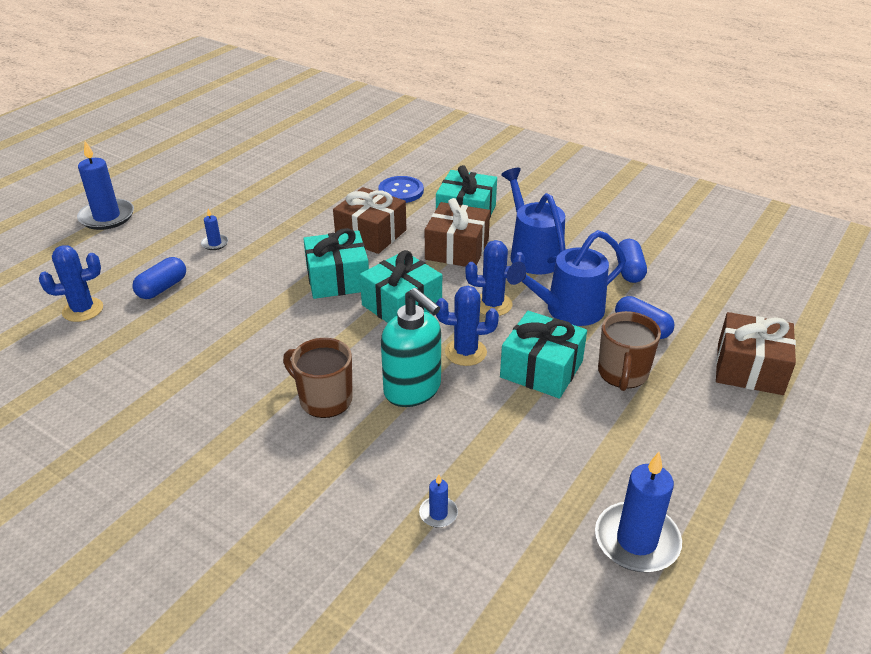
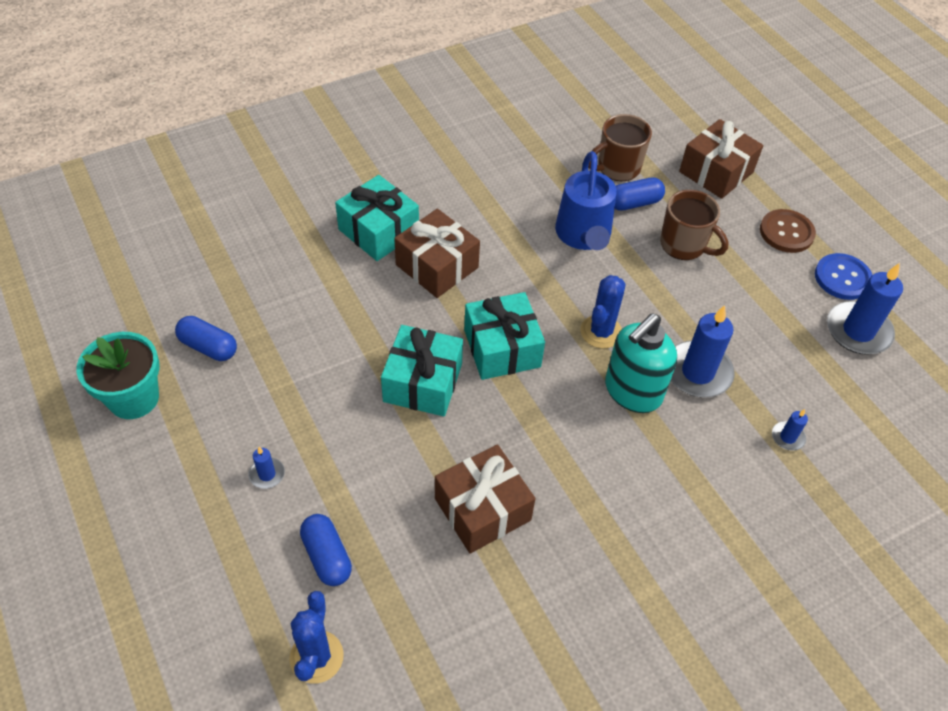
camera: 65 degrees left, 15 degrees up
blue candle [77,141,134,230] -> blue candle moved to [671,305,735,398]
brown mug [283,338,353,418] -> brown mug moved to [588,114,652,181]
brown gift [333,187,406,254] -> brown gift moved to [435,444,536,554]
blue button [378,176,424,203] -> blue button moved to [815,253,873,300]
turquoise soap dispenser [381,288,441,407] -> turquoise soap dispenser turned 150 degrees clockwise [605,313,677,413]
blue cactus [465,240,525,316] -> none
turquoise gift [500,311,587,399] -> none
blue watering can [501,168,566,274] -> none
blue capsule [616,239,647,283] -> blue capsule moved to [175,316,237,361]
none -> turquoise flower pot [76,332,160,419]
none -> brown button [760,209,816,253]

